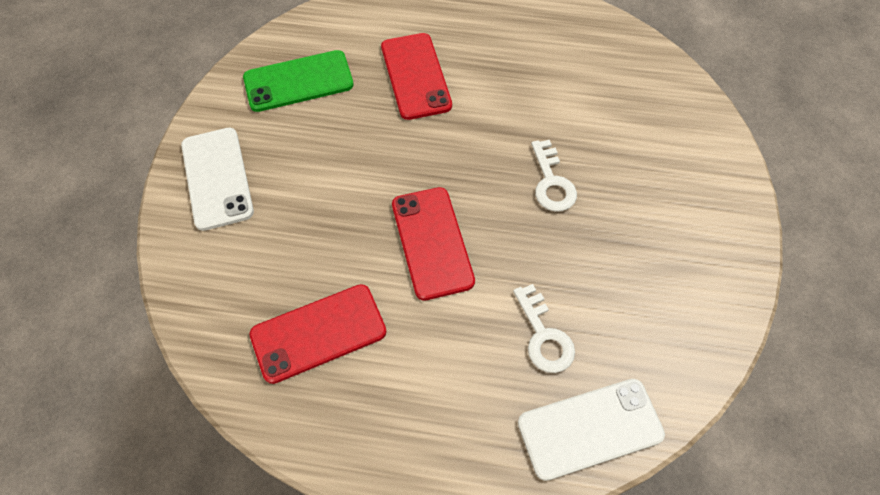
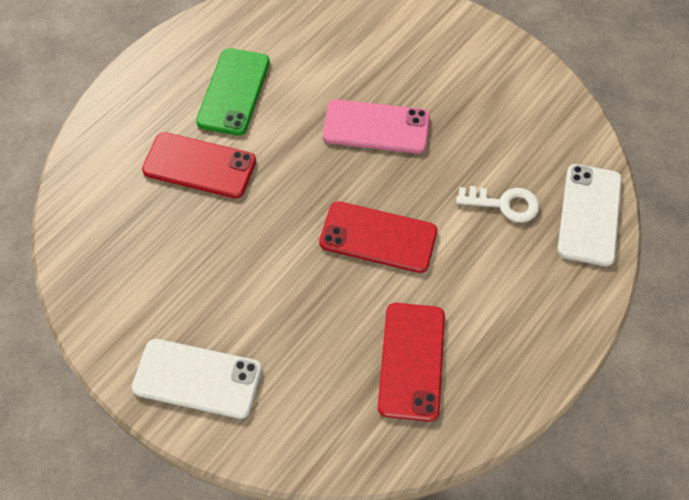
camera: 60 degrees left, 0 degrees up
green phone [243,50,354,112] -> green phone moved to [196,48,270,136]
white key [531,140,577,212] -> pink phone [323,99,430,154]

